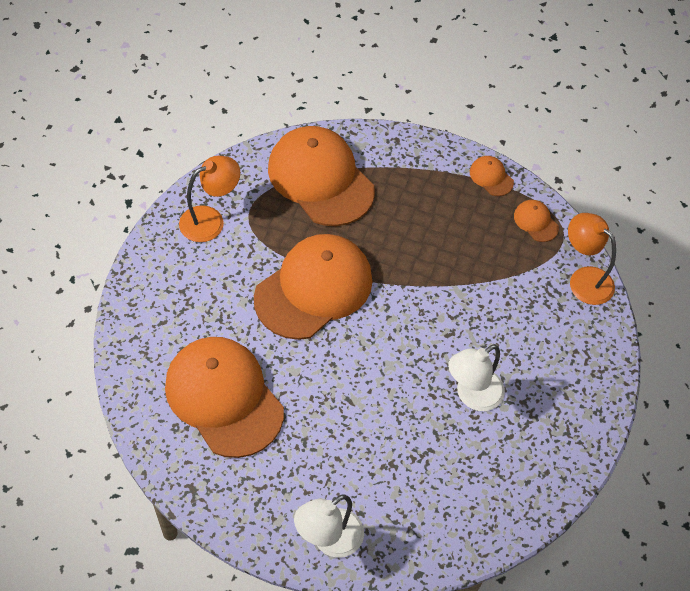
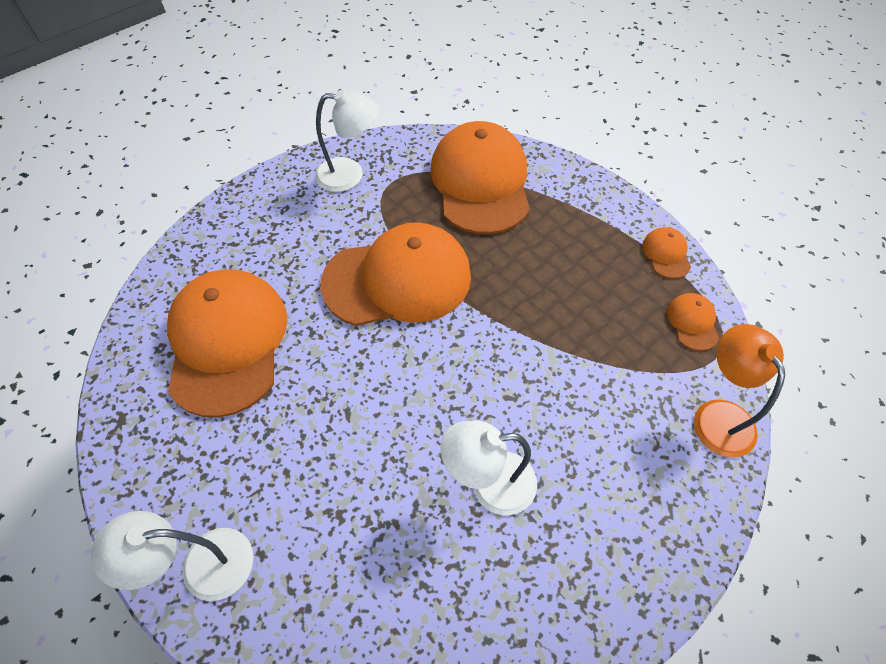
camera: 35 degrees right, 0 degrees up
orange lamp [179,156,240,242] -> white lamp [315,90,378,192]

